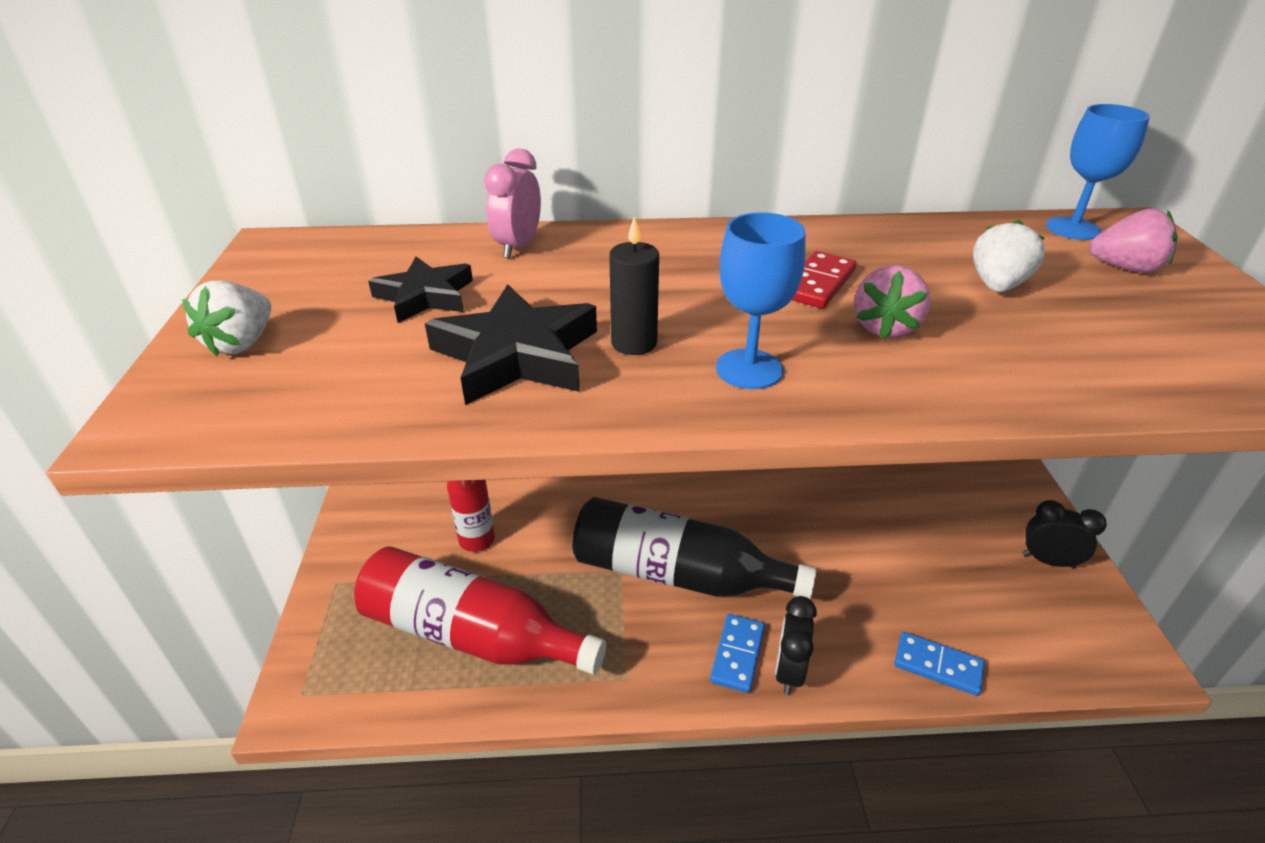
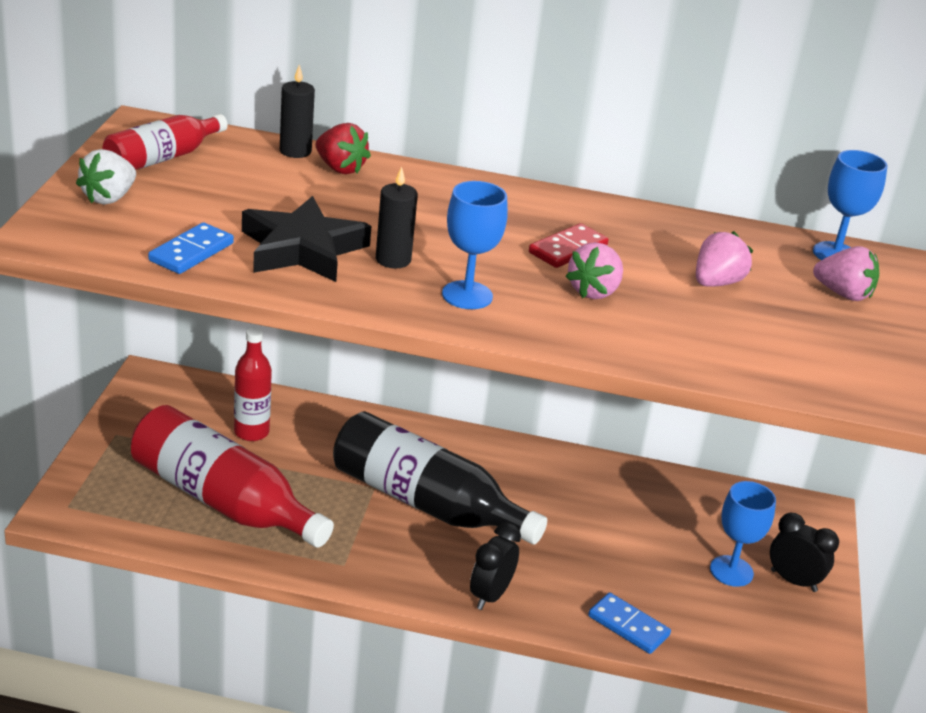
camera: 10 degrees right, 5 degrees down
black star [368,256,473,323] -> none
pink clock [484,148,541,258] -> red strawberry [316,123,371,174]
blue domino [710,614,765,693] -> blue domino moved to [148,222,234,274]
white strawberry [973,219,1045,292] -> pink strawberry [696,231,753,287]
none -> red bottle [102,114,228,170]
none -> black candle [280,65,315,158]
none -> blue goblet [710,481,776,587]

